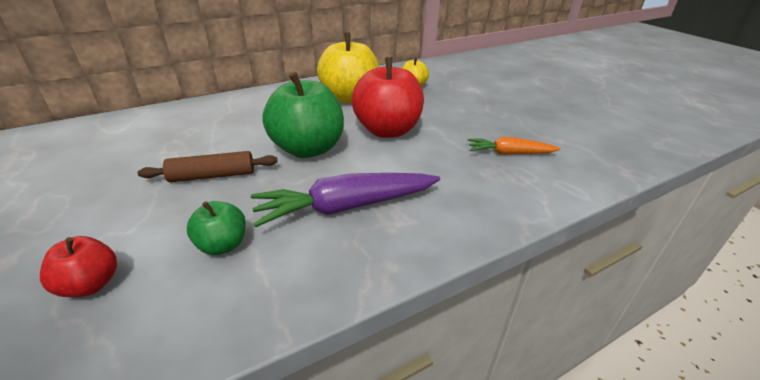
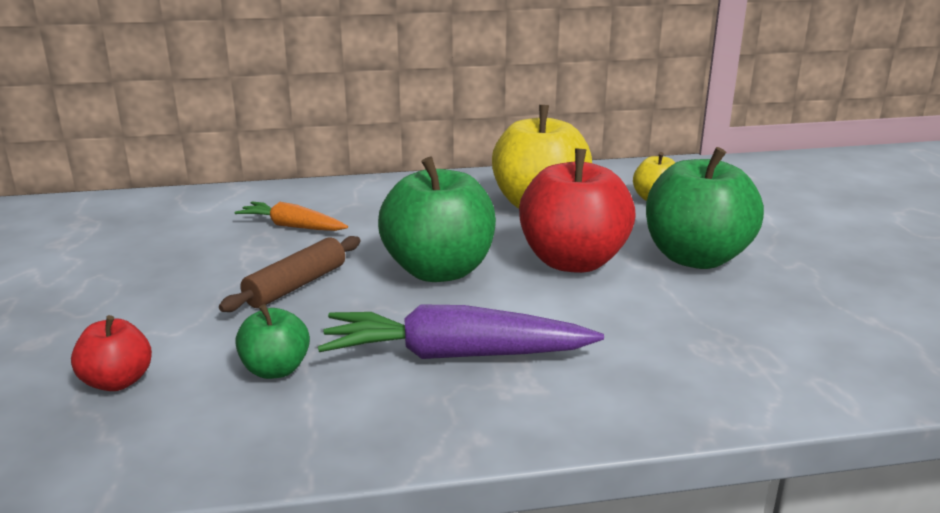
camera: 20 degrees right, 10 degrees down
brown rolling pin [138,151,278,182] -> brown rolling pin turned 60 degrees counterclockwise [219,236,360,312]
orange carrot [468,137,560,155] -> orange carrot moved to [235,201,348,231]
none -> green apple [646,147,764,269]

